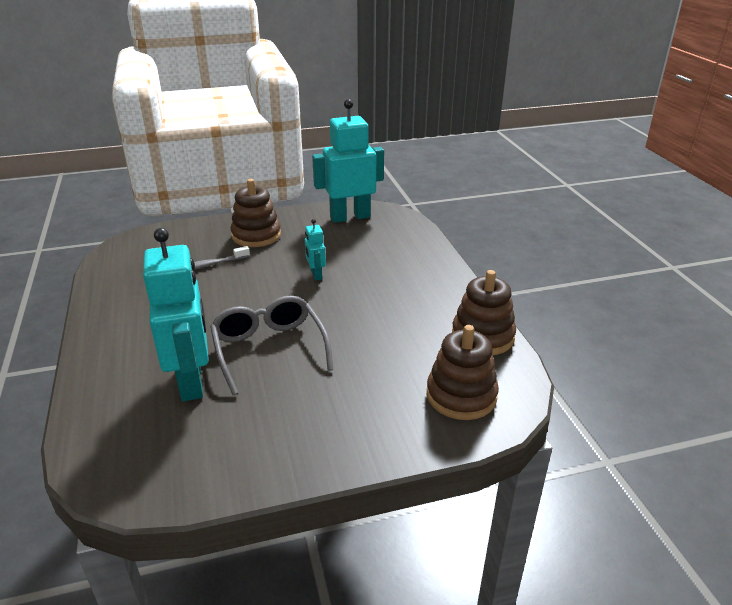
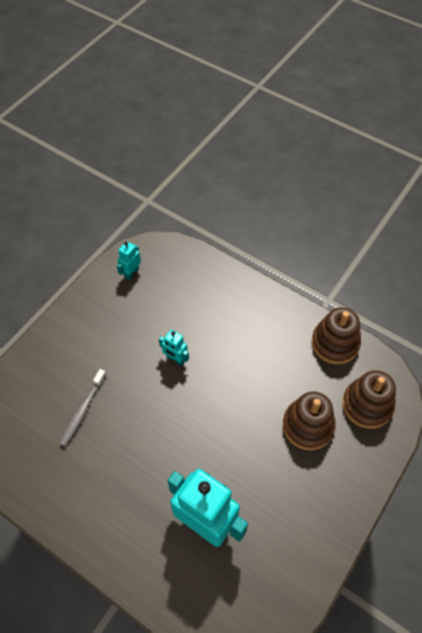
camera: 40 degrees left, 25 degrees up
grey glasses [210,295,333,395] -> none
brown stacking toy [230,179,281,247] -> brown stacking toy moved to [283,391,336,450]
turquoise robot [312,99,384,223] -> turquoise robot [117,241,141,280], size x0.46

